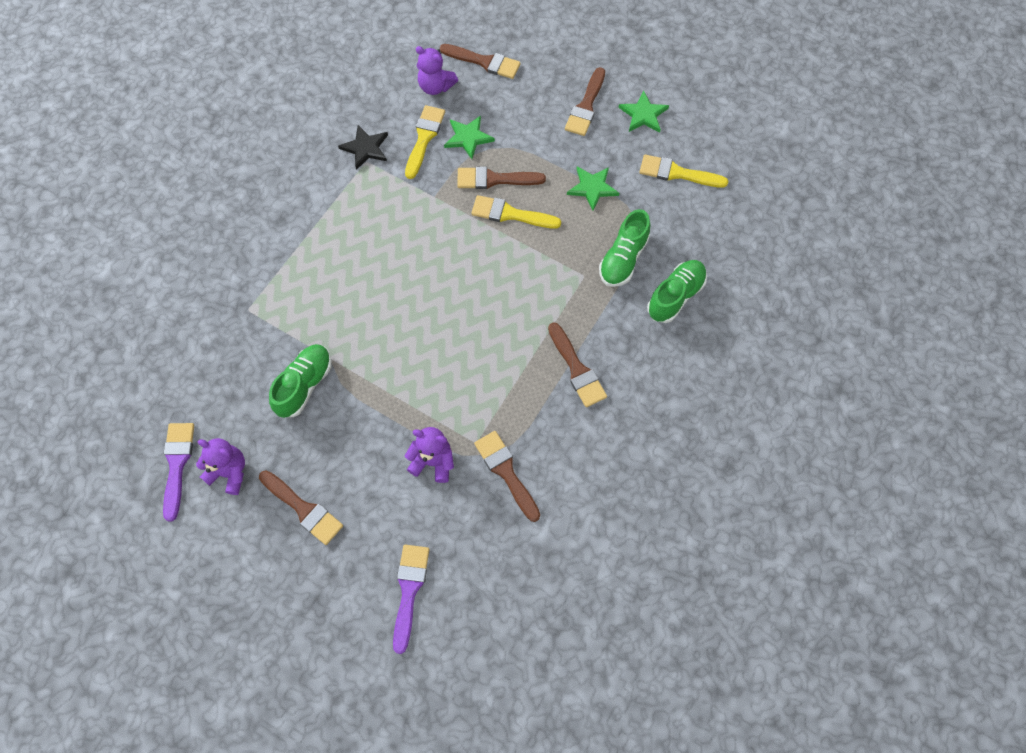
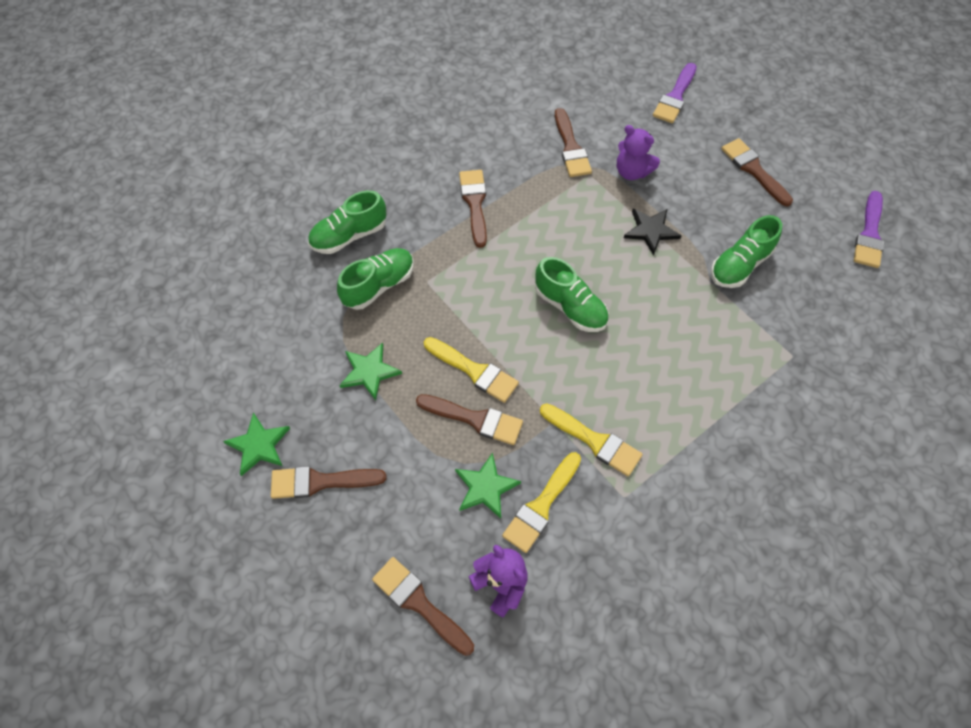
camera: 160 degrees left, 5 degrees down
purple teddy bear [196,438,245,495] -> none
black star [338,125,388,170] -> black star moved to [624,209,681,255]
brown brush [565,67,605,136] -> brown brush turned 135 degrees counterclockwise [271,466,386,499]
yellow brush [640,154,728,188] -> yellow brush moved to [540,403,643,476]
none -> green shoe [535,257,608,332]

